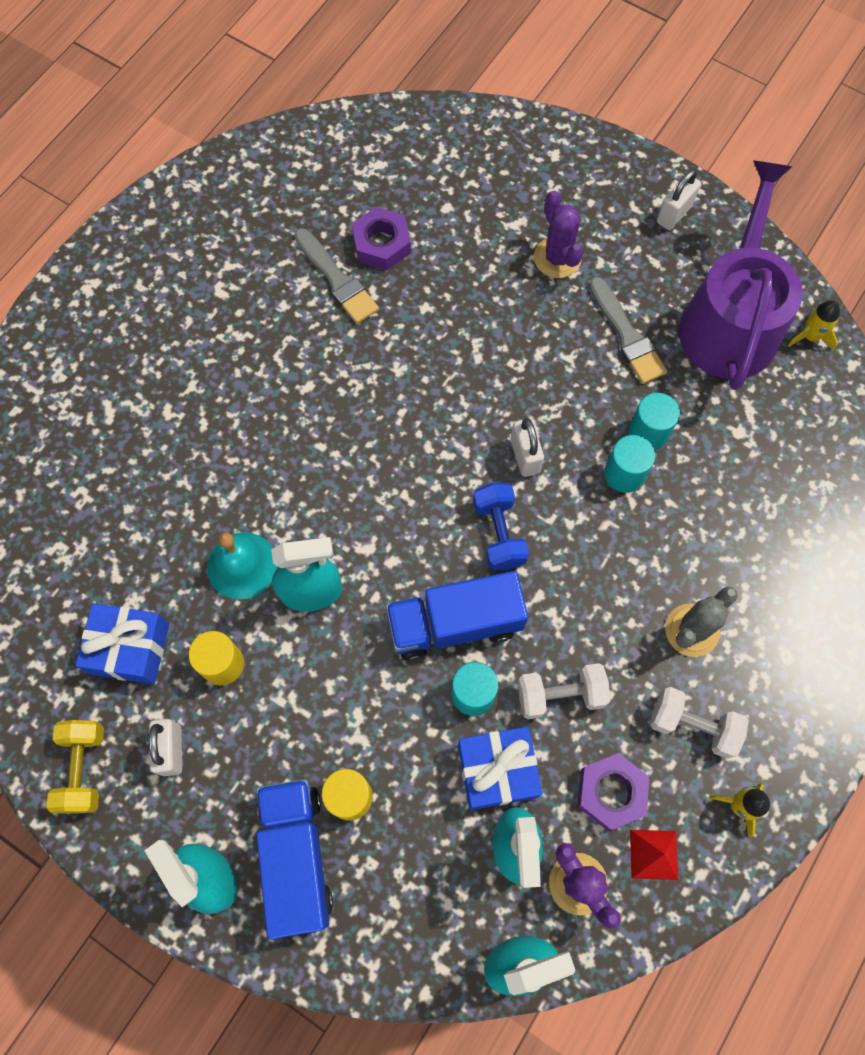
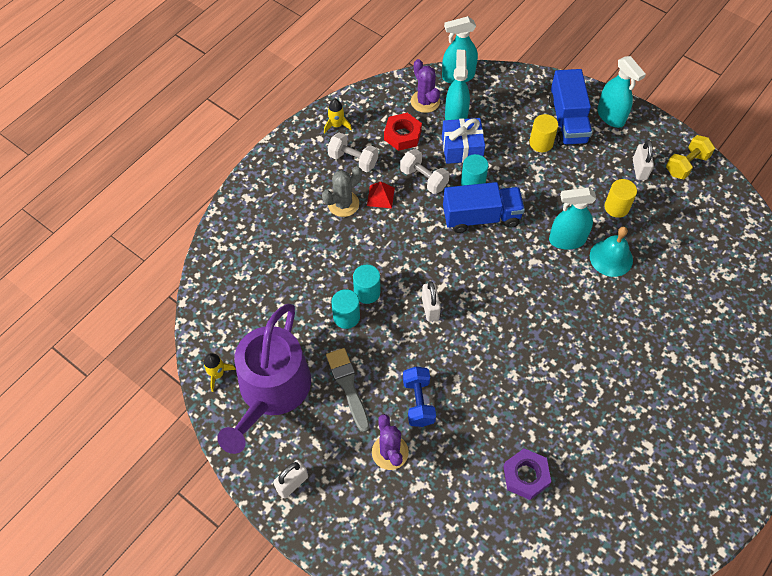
camera: 175 degrees left, 10 degrees down
yellow dumbbell [47,720,104,813] -> yellow dumbbell turned 45 degrees clockwise [666,135,715,179]
blue gift [75,603,169,684] -> none
grey brush [294,228,379,324] -> none
blue dumbbell [473,483,529,571] -> blue dumbbell moved to [403,367,436,427]
white dumbbell [518,663,611,719] -> white dumbbell turned 45 degrees clockwise [400,149,449,194]
purple nut [577,753,650,831] -> red nut [384,113,422,151]
red pyramid [630,830,678,880] -> red pyramid moved to [367,182,395,208]

